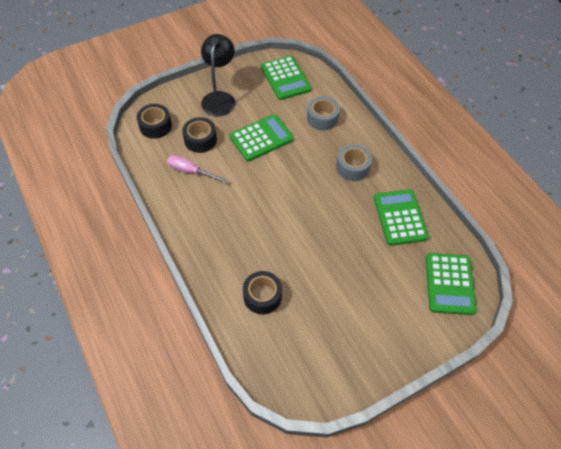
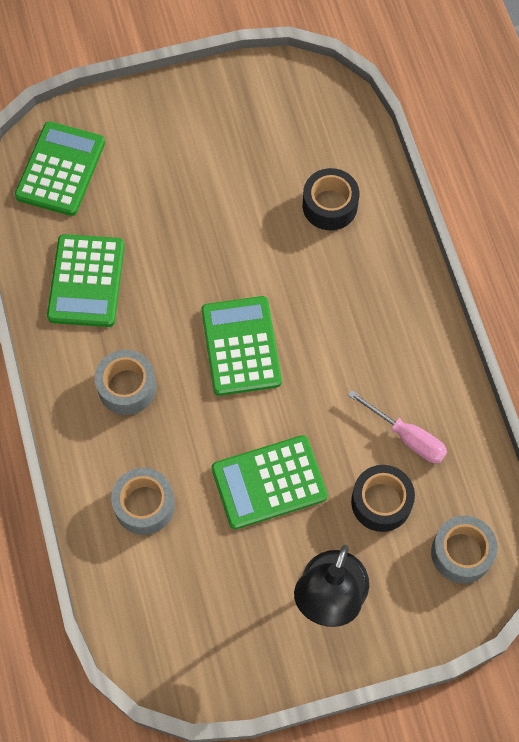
camera: 165 degrees left, 10 degrees up
black tape [137,104,172,139] -> grey tape [431,516,498,583]
green calculator [261,56,311,100] -> green calculator moved to [201,296,282,396]

